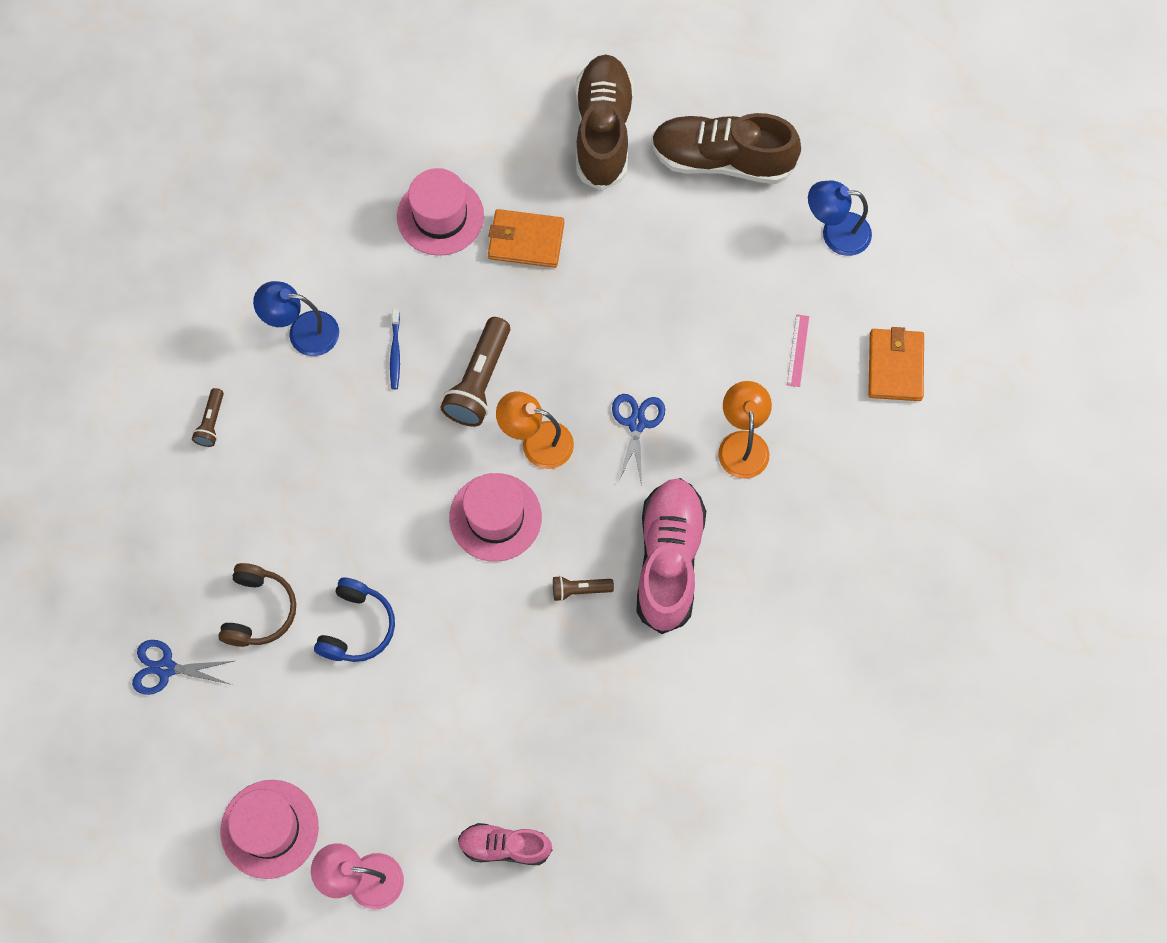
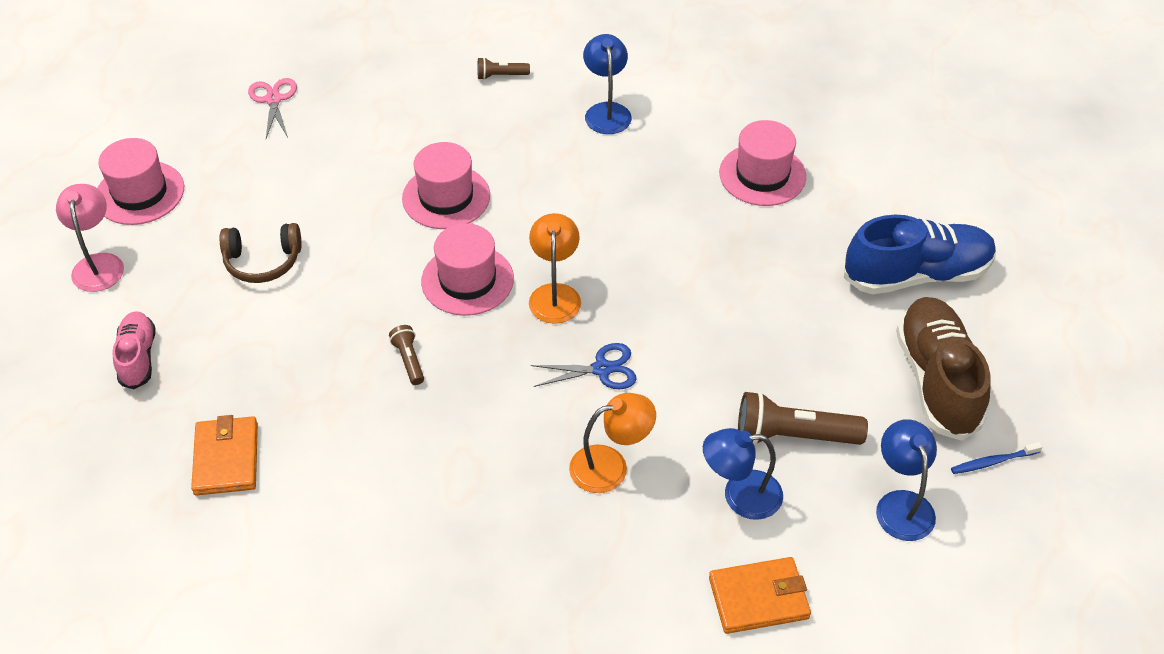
camera: 75 degrees right, 20 degrees down
blue scissors [132,640,234,695] -> pink scissors [248,78,297,138]
brown headphones [218,563,296,647] -> brown headphones moved to [220,223,302,283]
blue headphones [314,578,395,662] -> none
blue toothbrush [390,309,400,389] -> blue toothbrush moved to [951,442,1042,474]
brown flashlight [440,317,510,427] -> brown flashlight moved to [738,391,868,445]
orange wallet [488,209,564,268] -> orange wallet moved to [191,415,258,496]
brown shoe [575,55,634,191] -> blue shoe [844,215,996,294]
pink shoe [636,478,706,634] -> none
pink ruler [787,314,809,387] -> blue lamp [703,428,783,520]
none -> pink hat [402,142,490,229]

